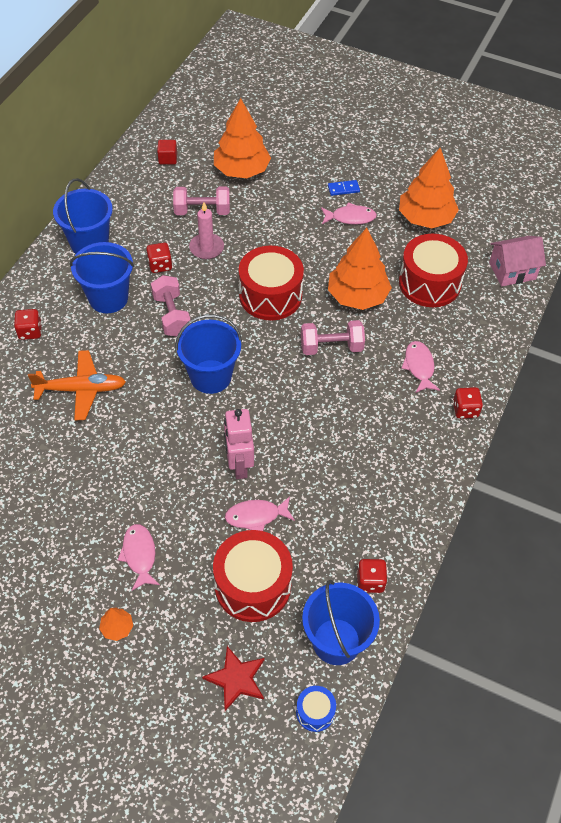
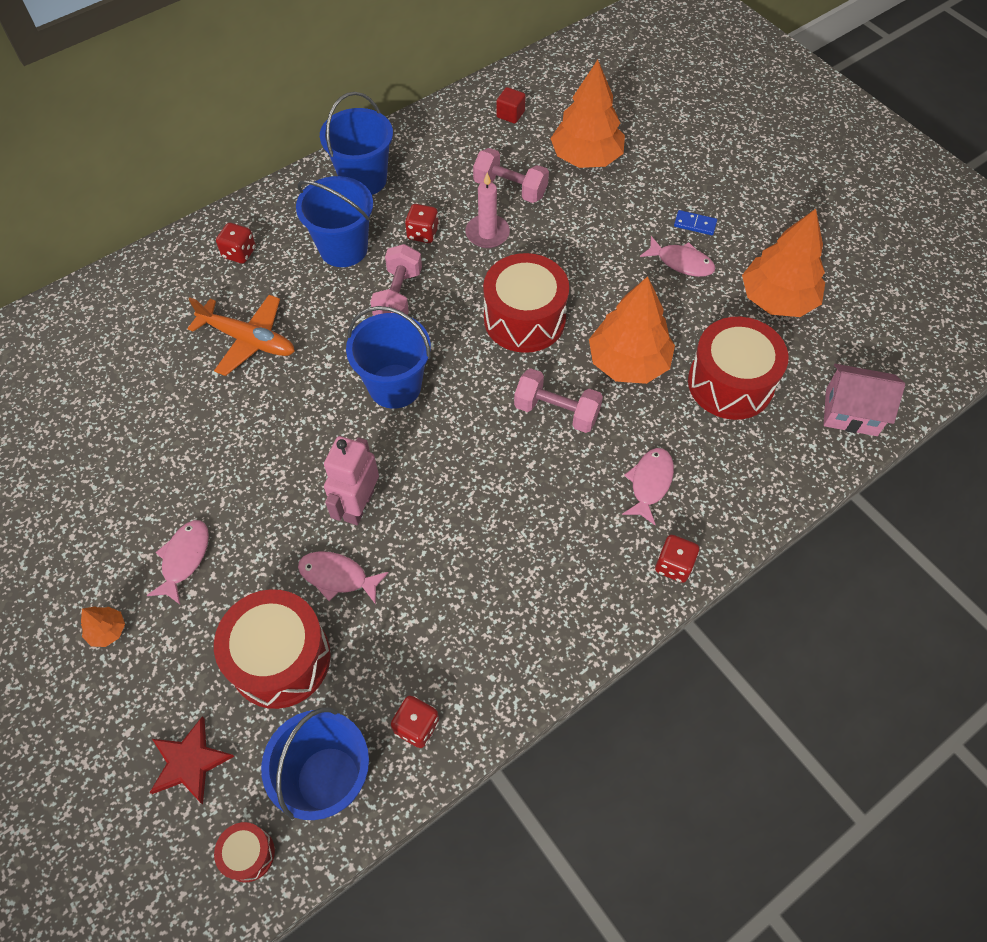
camera: 30 degrees right, 5 degrees up
blue drum [296,686,336,732] -> red drum [214,822,275,882]

